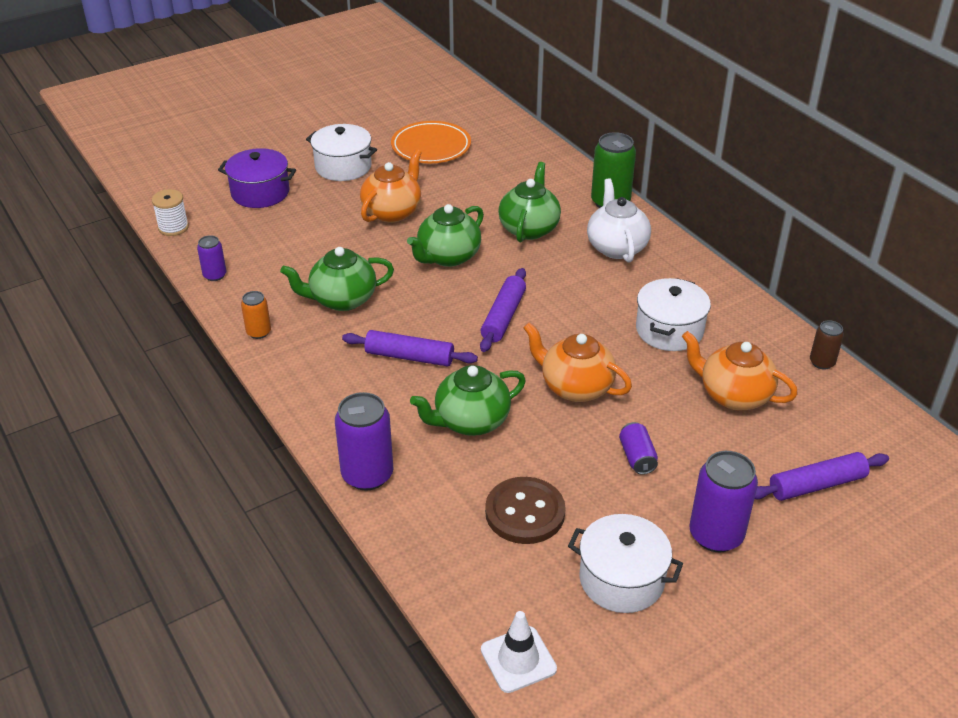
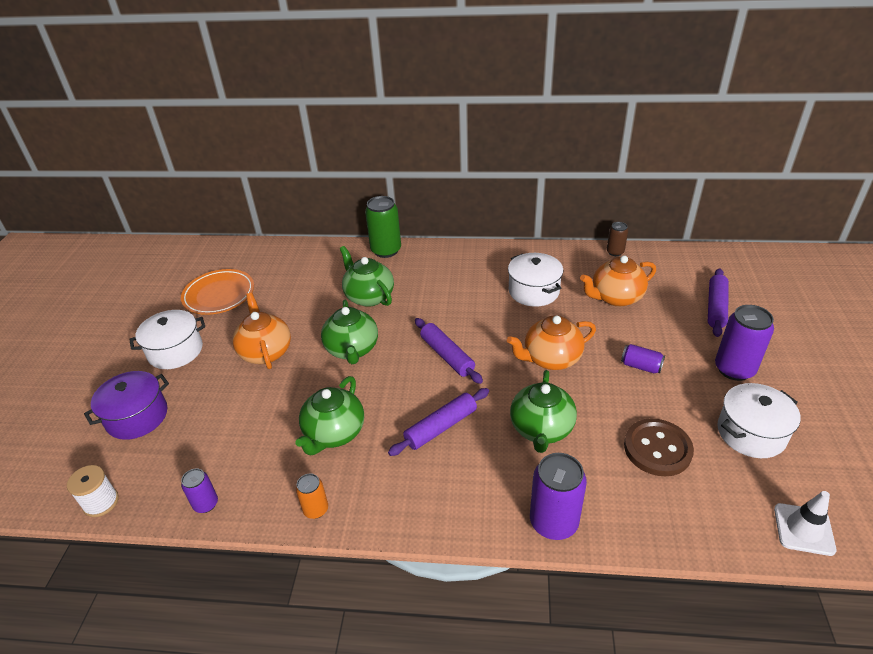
camera: 50 degrees left, 0 degrees up
white teapot [587,178,651,263] -> none

